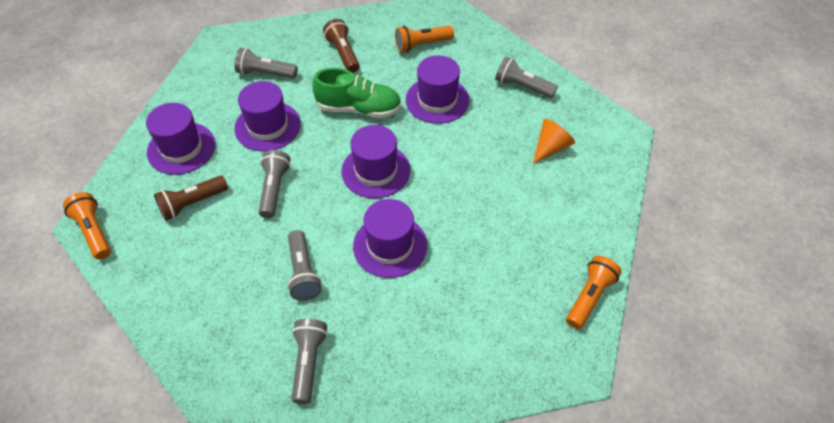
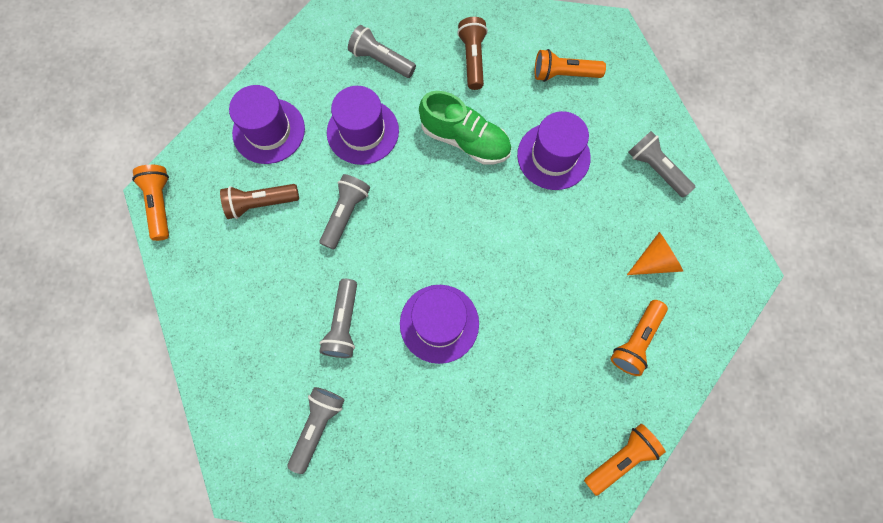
camera: 20 degrees right, 20 degrees up
purple hat [341,125,410,199] -> none
none -> orange flashlight [611,300,668,376]

